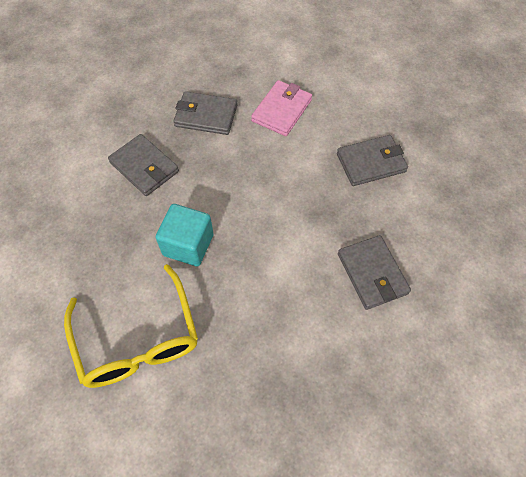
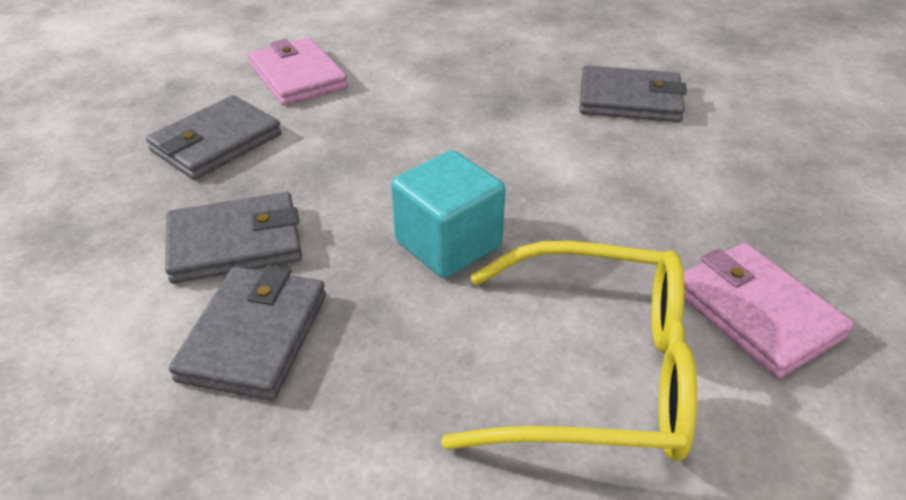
camera: 60 degrees left, 20 degrees down
grey wallet [337,135,408,186] -> grey wallet moved to [169,265,326,401]
none -> pink wallet [684,243,854,379]

